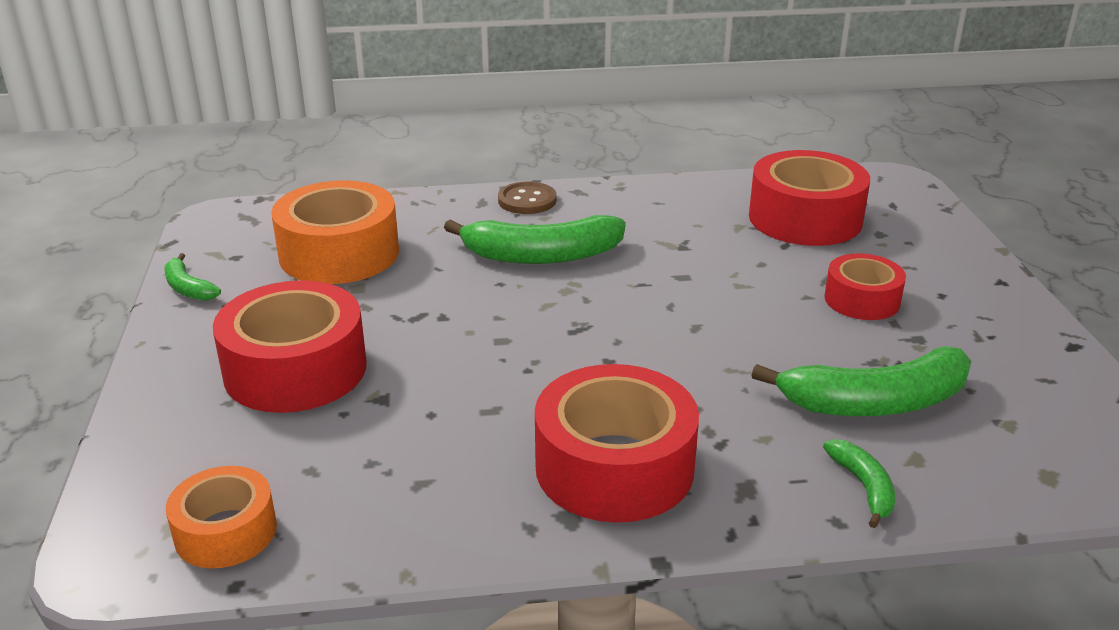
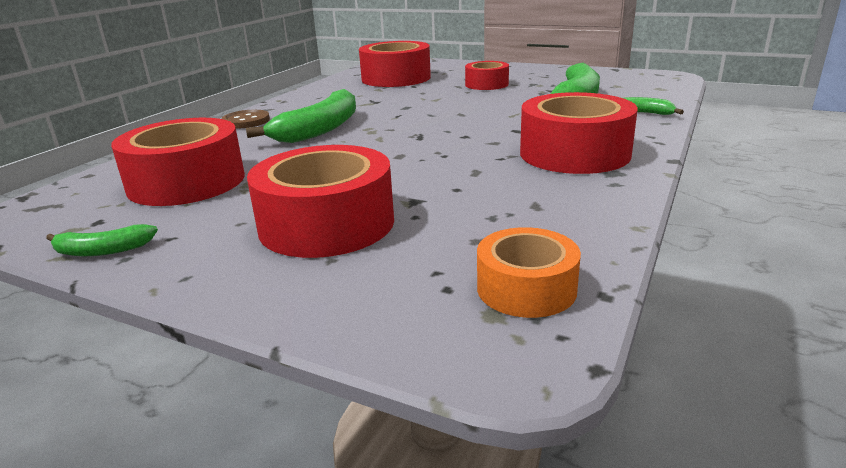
camera: 55 degrees left, 5 degrees down
orange tape [272,180,399,284] -> red tape [111,118,245,206]

